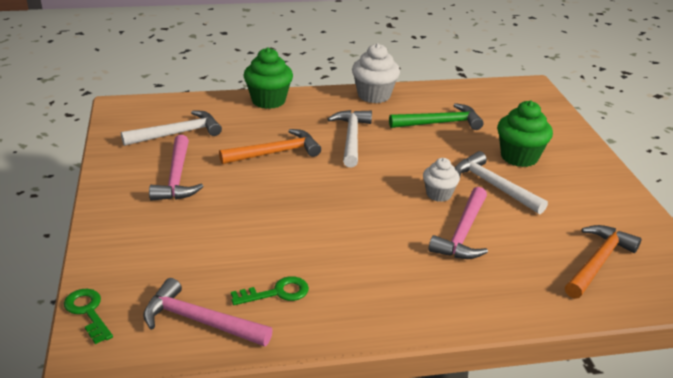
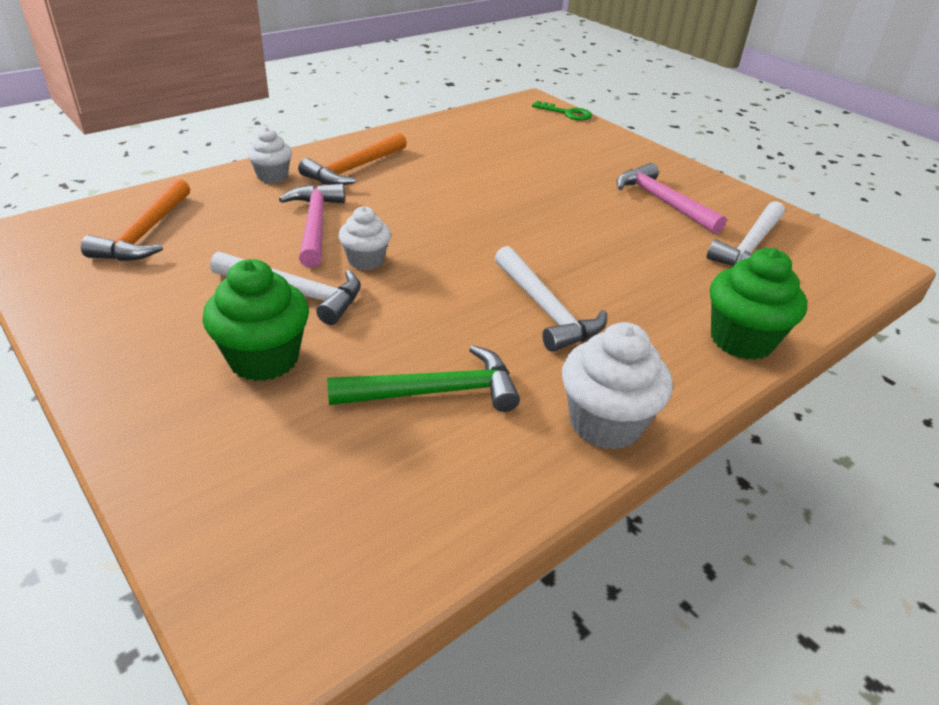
camera: 150 degrees right, 5 degrees up
pink hammer [143,278,273,347] -> none
orange hammer [219,129,321,164] -> orange hammer moved to [298,132,407,185]
green key [231,276,309,305] -> none
green hammer [389,103,483,130] -> green hammer turned 150 degrees counterclockwise [327,345,520,412]
none -> white cupcake [247,127,292,183]

